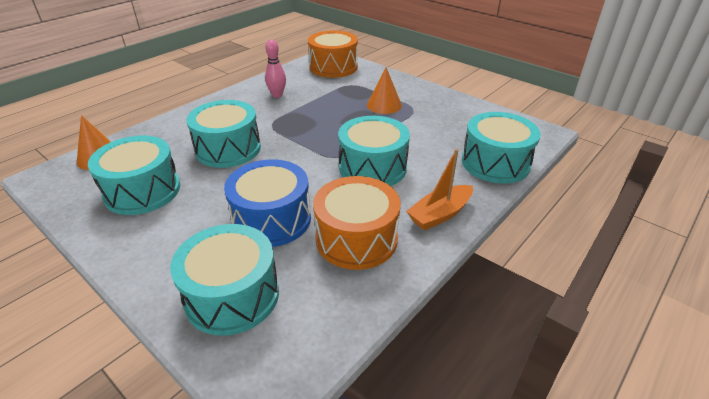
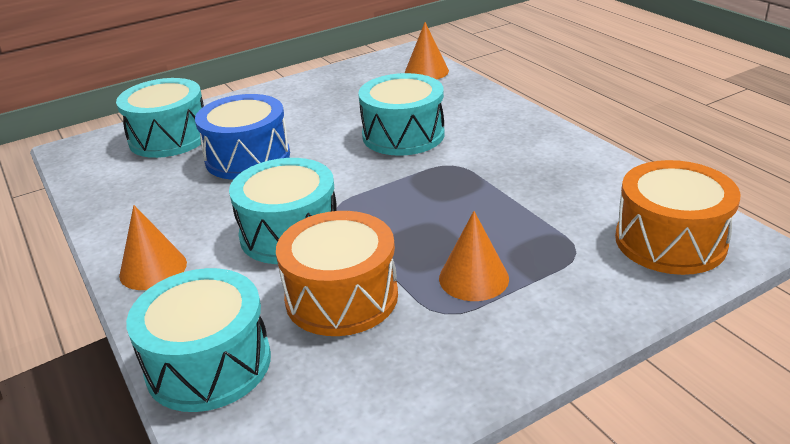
camera: 110 degrees right, 5 degrees down
turquoise drum [88,136,180,215] -> none
pink bowling pin [265,39,286,98] -> none
orange drum [313,176,401,270] -> orange drum moved to [276,211,398,336]
orange boat [406,149,473,230] -> orange cone [119,205,187,290]

